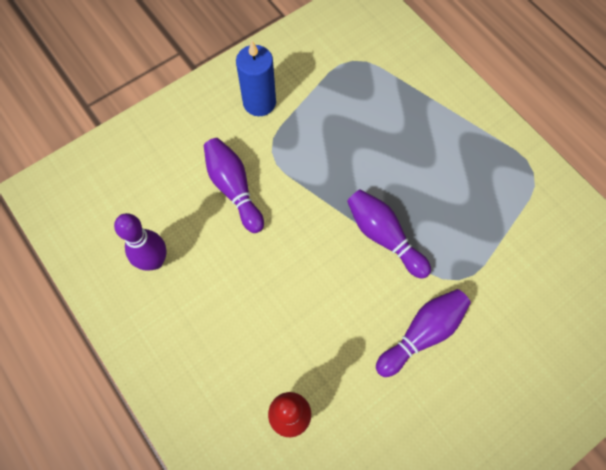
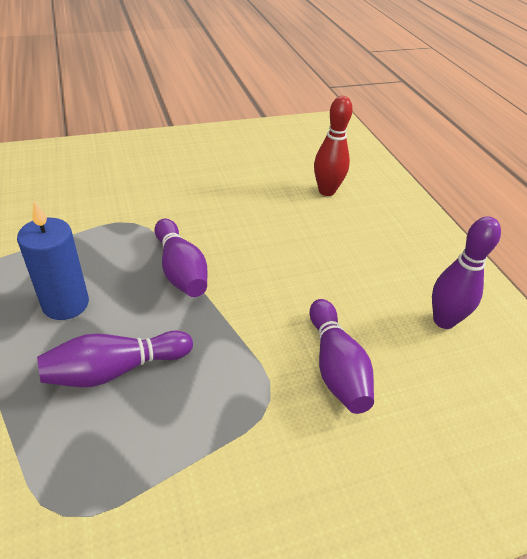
camera: 165 degrees left, 25 degrees down
blue candle [236,41,276,116] -> blue candle moved to [17,201,89,320]
purple bowling pin [376,289,471,377] -> purple bowling pin moved to [37,330,193,387]

